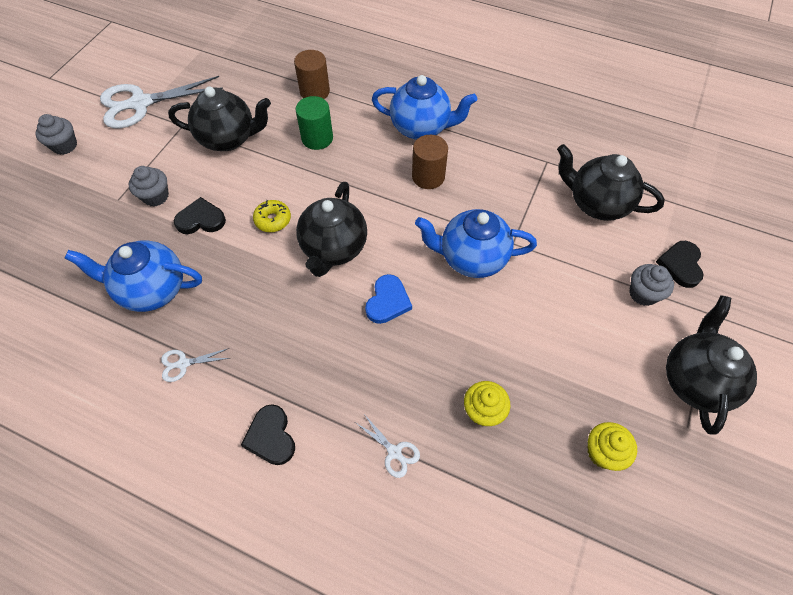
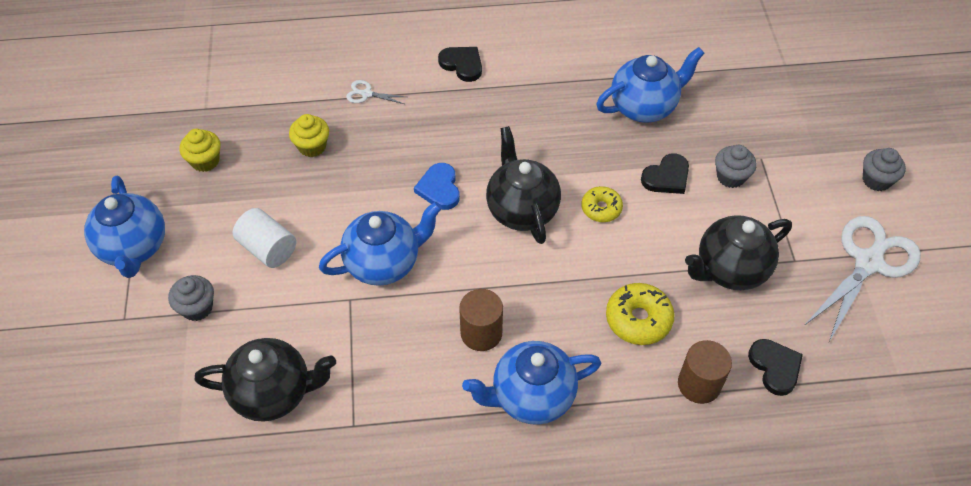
camera: 150 degrees right, 5 degrees down
white scissors [161,348,230,382] -> none
green cylinder [295,96,333,150] -> yellow donut [606,283,675,345]
black heart [656,241,704,288] -> black heart moved to [748,339,803,396]
black teapot [666,295,757,435] -> blue teapot [84,175,165,278]
none -> white cylinder [233,208,296,268]

